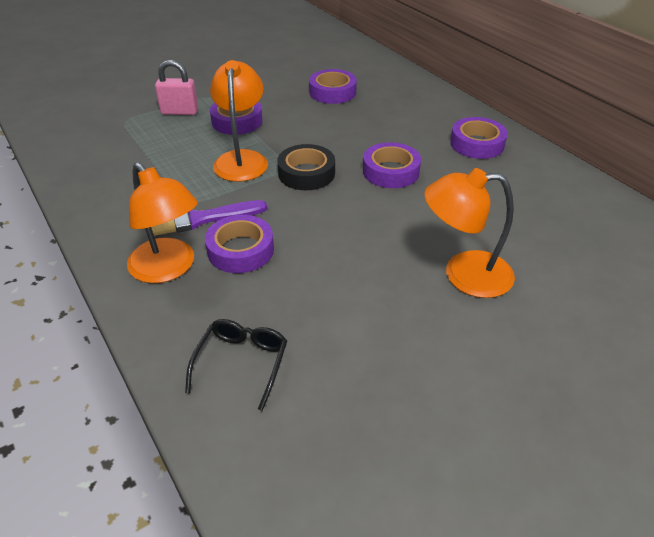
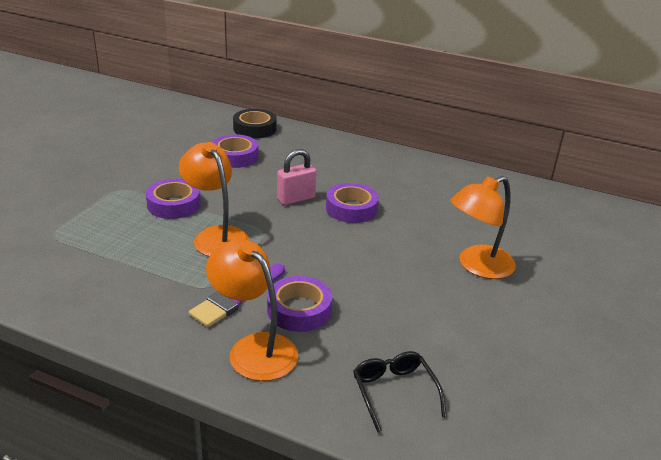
camera: 35 degrees left, 10 degrees down
orange lamp [127,162,198,283] -> orange lamp turned 150 degrees counterclockwise [206,239,298,381]
pink padlock [155,60,198,115] -> pink padlock moved to [277,149,317,205]
black tape [277,144,335,190] -> black tape moved to [233,109,276,139]
purple tape [450,117,508,159] -> none

